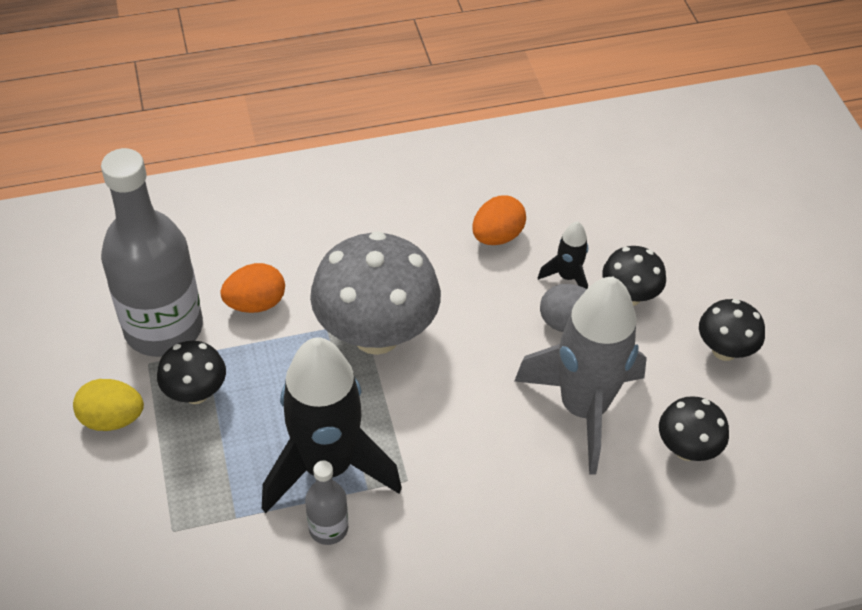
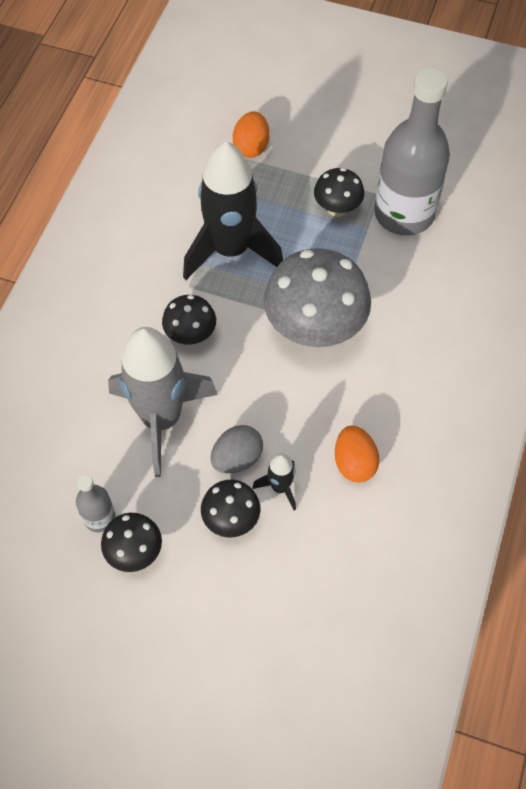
camera: 125 degrees right, 10 degrees up
yellow egg [73,379,144,431] -> none
orange egg [220,263,285,313] -> orange egg moved to [233,111,269,158]
grey bottle [305,461,348,545] -> grey bottle moved to [76,474,116,532]
black mushroom [659,396,729,461] -> black mushroom moved to [162,295,216,345]

